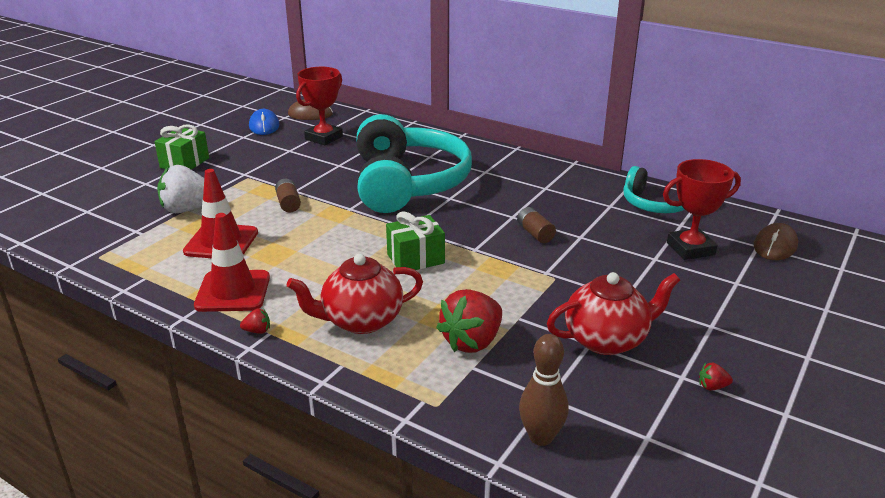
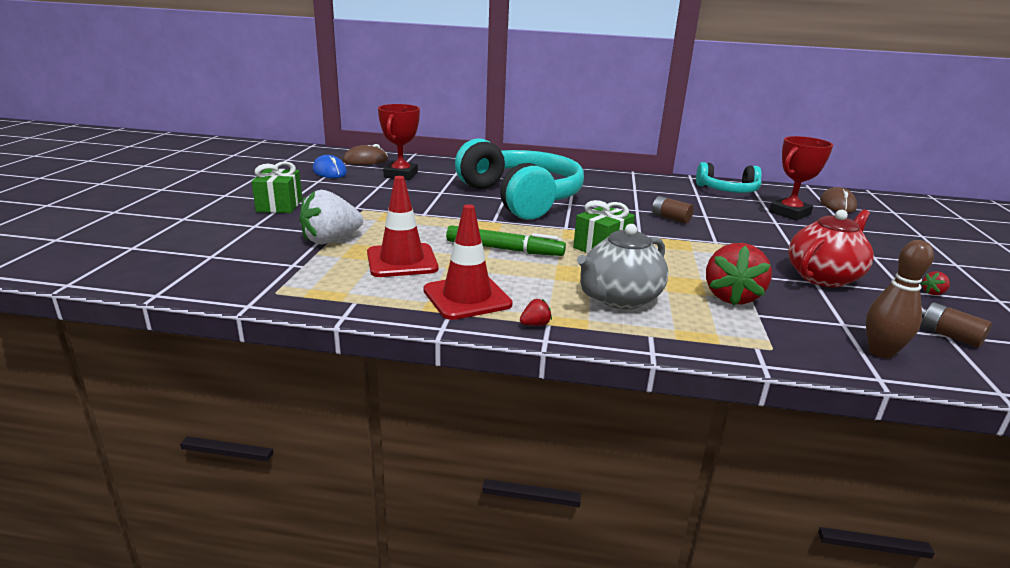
camera: 25 degrees left, 5 degrees down
brown battery [275,179,301,212] -> brown battery moved to [921,302,992,348]
red teapot [287,254,423,334] -> grey teapot [577,224,668,309]
none -> green marker [446,225,566,256]

